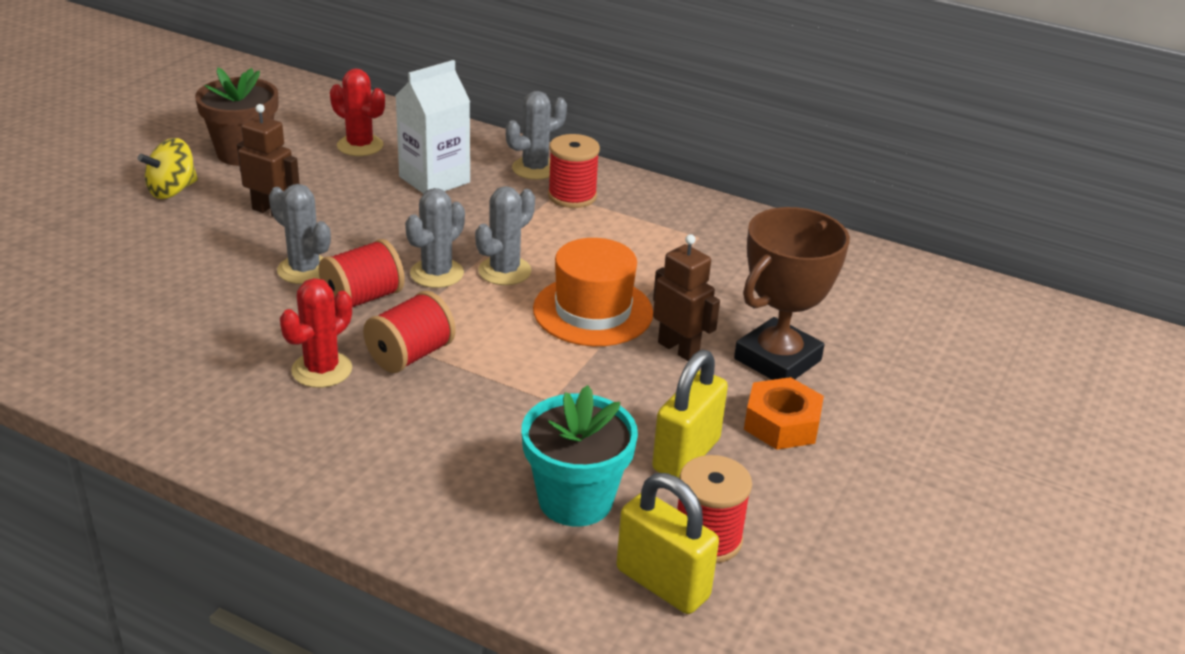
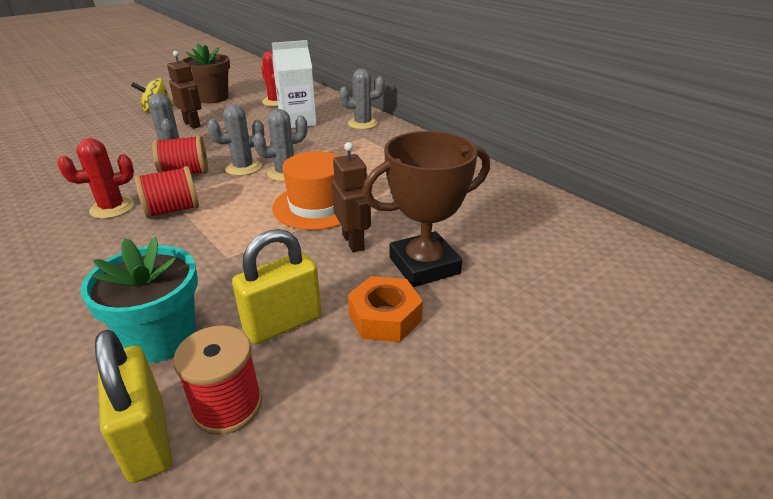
camera: 25 degrees right, 0 degrees up
red spool [548,134,600,208] -> none

